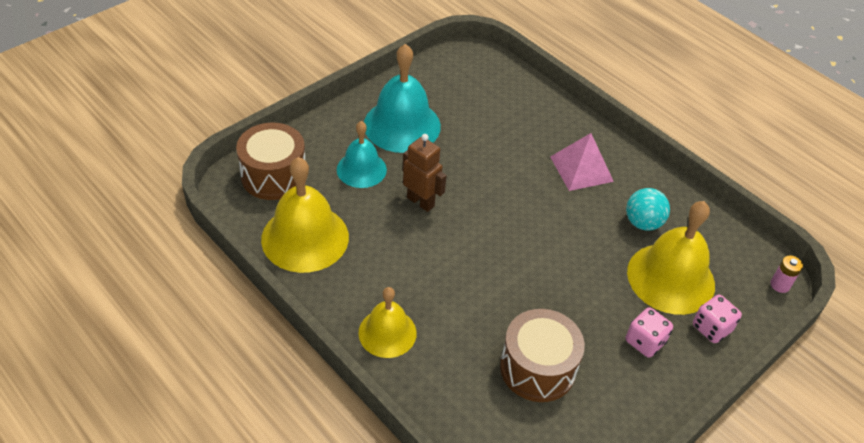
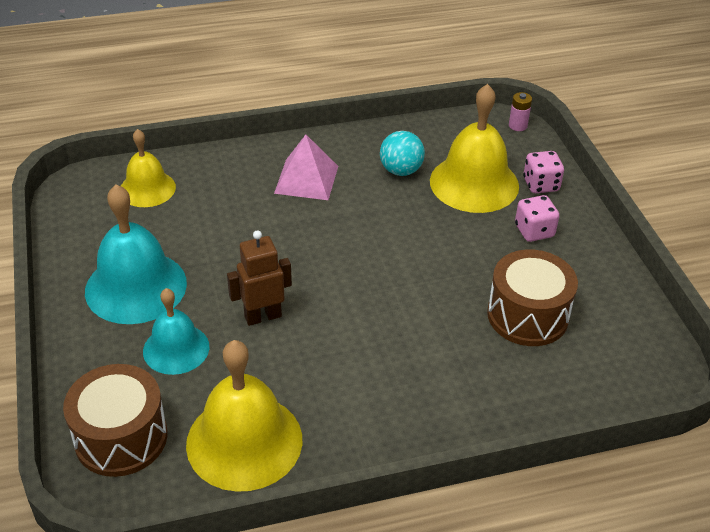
camera: 60 degrees left, 5 degrees down
yellow bell [358,287,417,358] -> yellow bell moved to [121,129,176,207]

